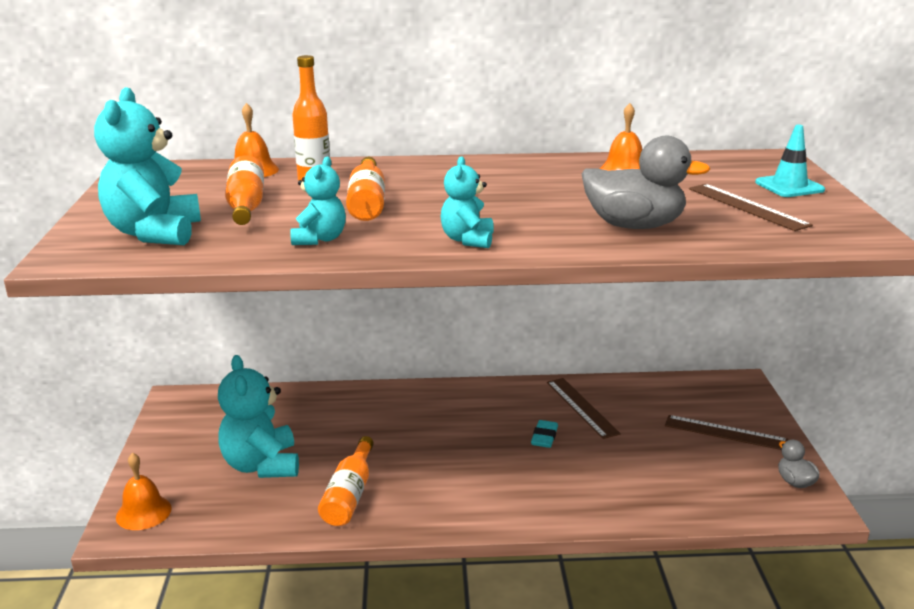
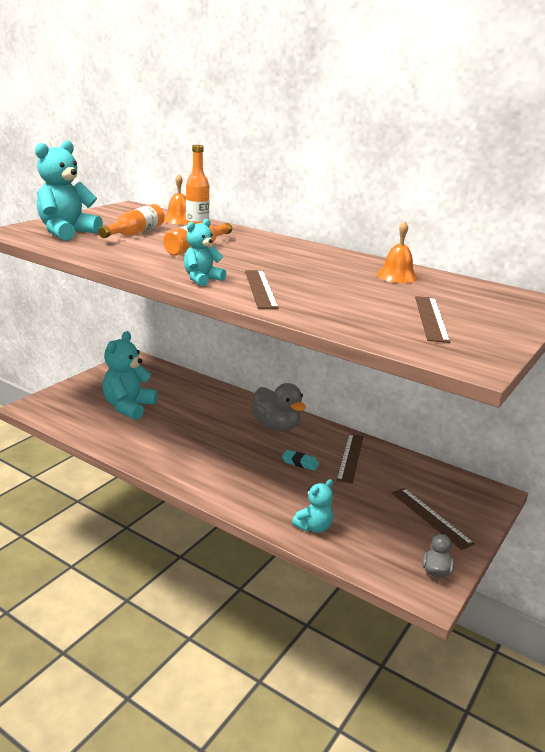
camera: 35 degrees right, 0 degrees up
orange bell [116,453,172,530] -> none
turquoise teddy bear [290,157,346,245] -> turquoise teddy bear moved to [292,479,333,533]
orange bottle [318,436,374,526] -> none
turquoise eraser [531,420,558,448] -> turquoise eraser turned 60 degrees clockwise [282,450,319,471]
grey duck [582,136,710,229] -> grey duck moved to [252,383,306,431]
turquoise traffic cone [755,125,825,197] -> none
none -> brown ruler [245,270,279,309]

